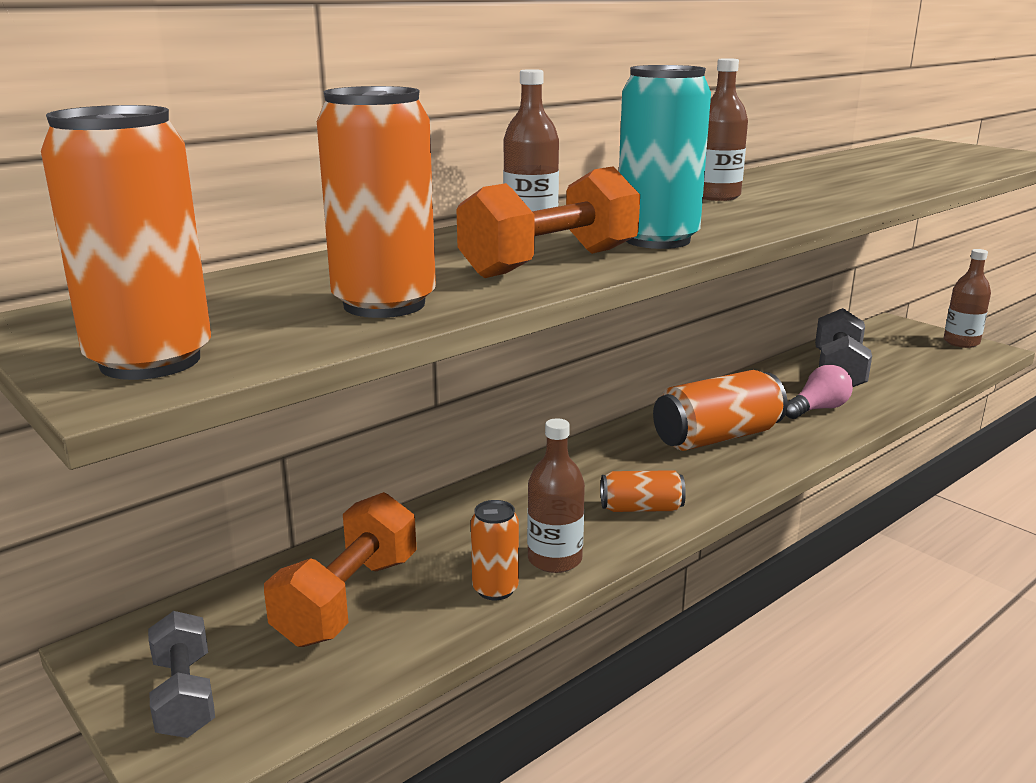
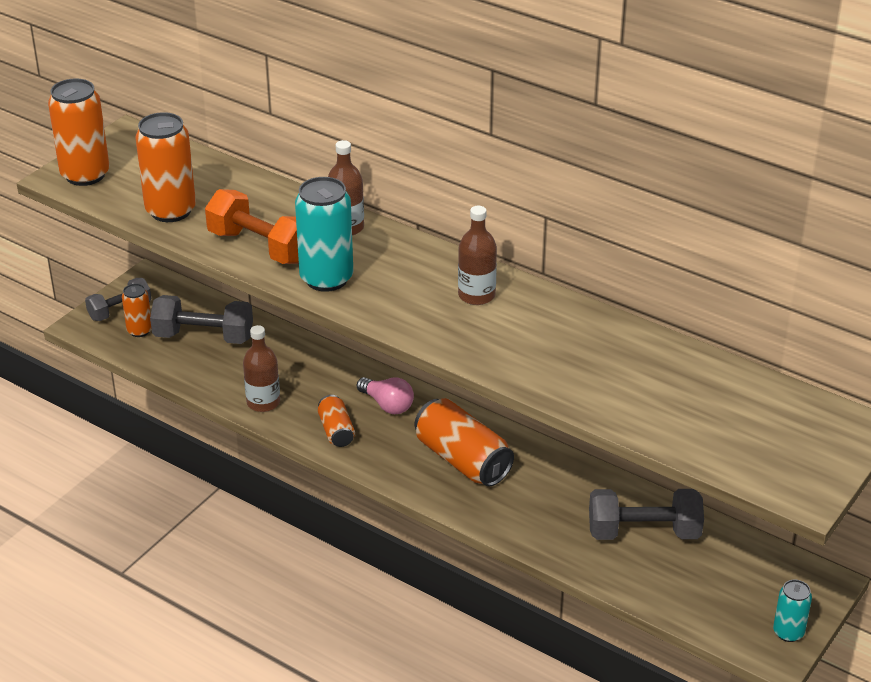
camera: 75 degrees right, 15 degrees up
orange dumbbell [264,492,417,647] -> grey dumbbell [150,295,253,344]
orange can [471,500,519,600] -> orange can moved to [122,284,151,337]
pink light bulb [785,365,853,419] -> pink light bulb moved to [357,377,414,414]
brown bottle [944,249,991,348] -> turquoise can [773,580,812,642]

